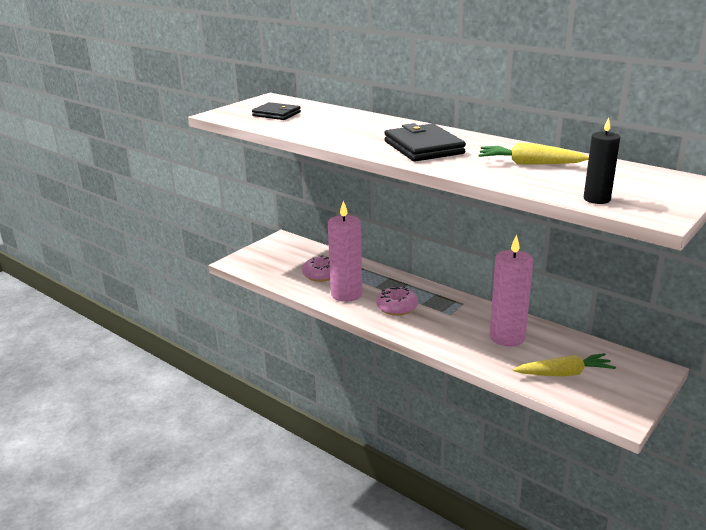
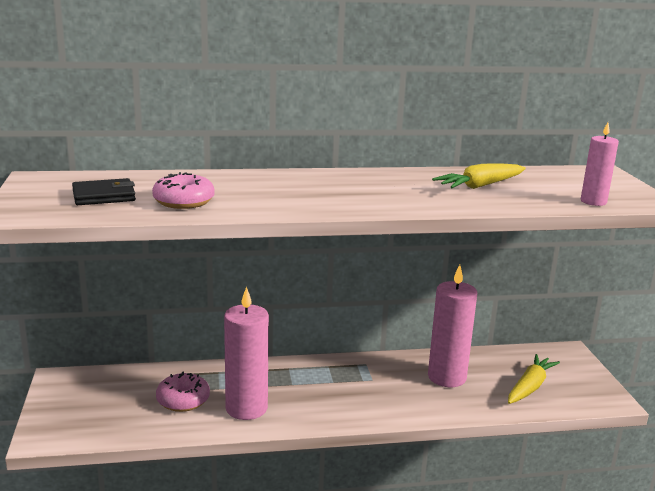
camera: 50 degrees left, 5 degrees down
pink donut [376,286,418,316] -> pink donut moved to [152,172,215,209]
black wallet [384,123,466,162] -> none
black candle [584,117,620,204] -> pink candle [581,123,619,206]

